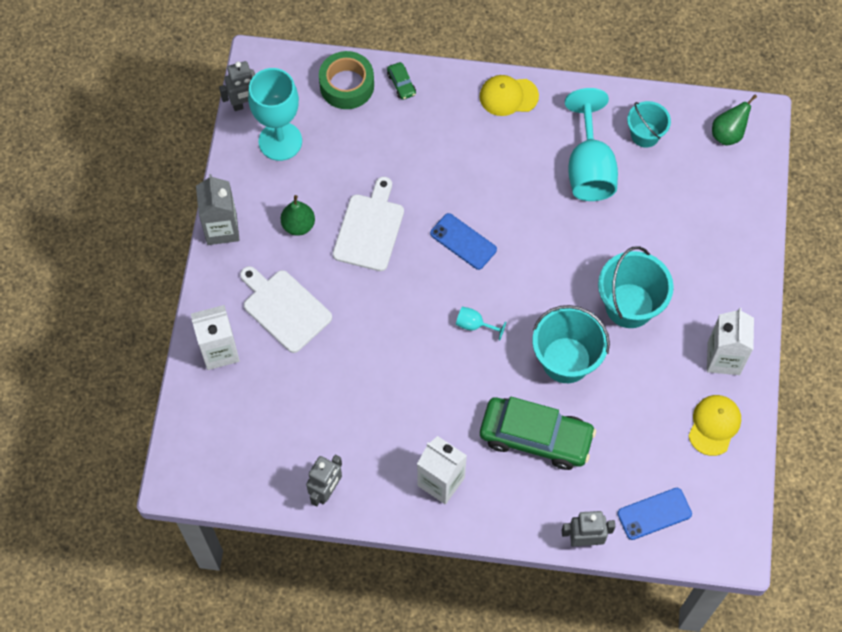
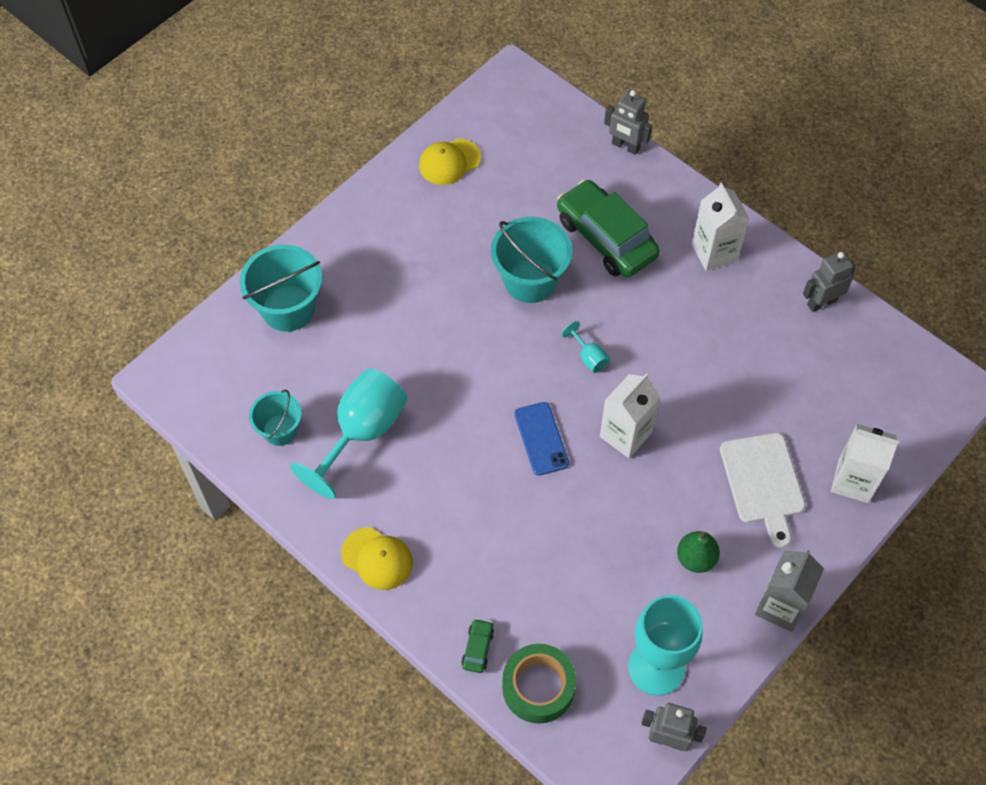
camera: 145 degrees left, 5 degrees down
white cutting board [333,177,404,271] -> none
turquoise bucket [598,247,674,328] -> turquoise bucket moved to [240,244,322,332]
blue phone [617,488,692,540] -> none
white carton [707,308,754,375] -> white carton moved to [600,373,660,458]
green pear [712,94,757,145] -> none

